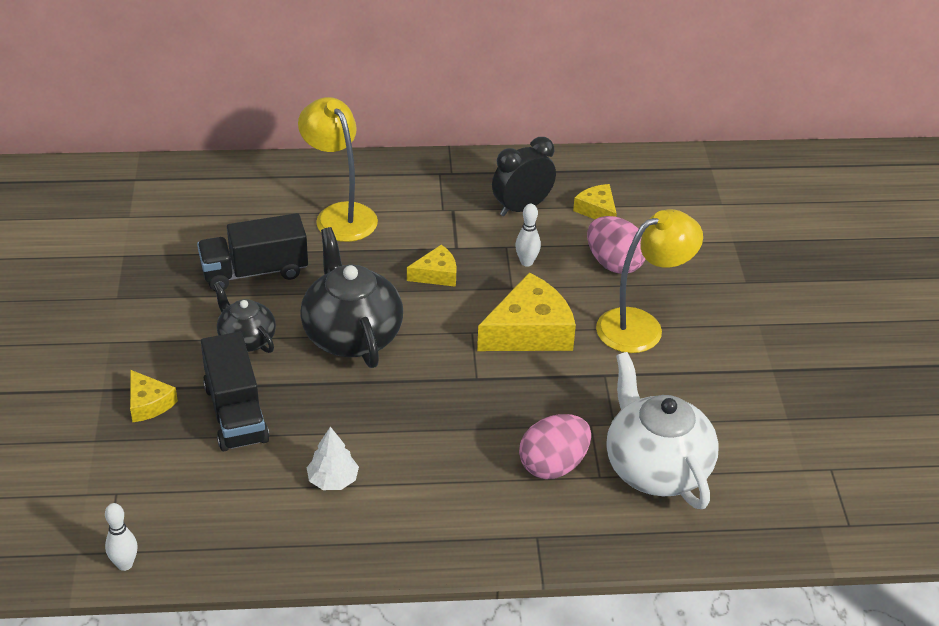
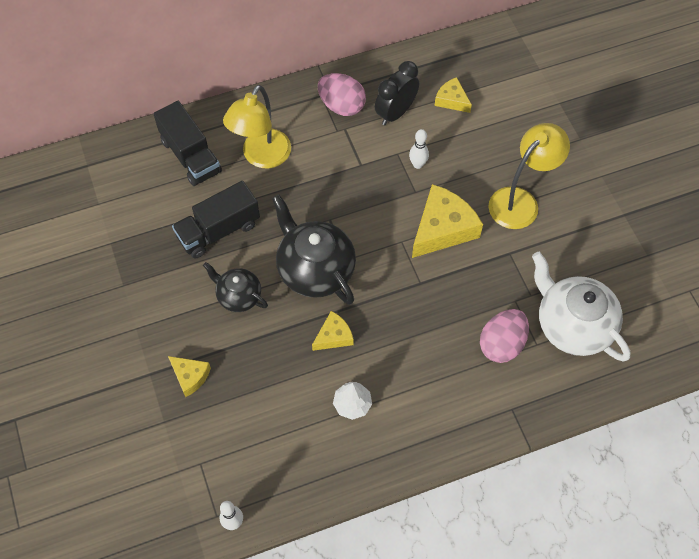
camera: 15 degrees left, 20 degrees up
black truck [201,332,270,451] -> black truck moved to [154,101,222,186]
yellow lamp [298,97,378,242] -> yellow lamp turned 105 degrees counterclockwise [223,85,291,169]
yellow cheese [407,245,457,287] -> yellow cheese moved to [312,311,354,351]
pink egg [587,216,645,274] -> pink egg moved to [318,73,366,116]

